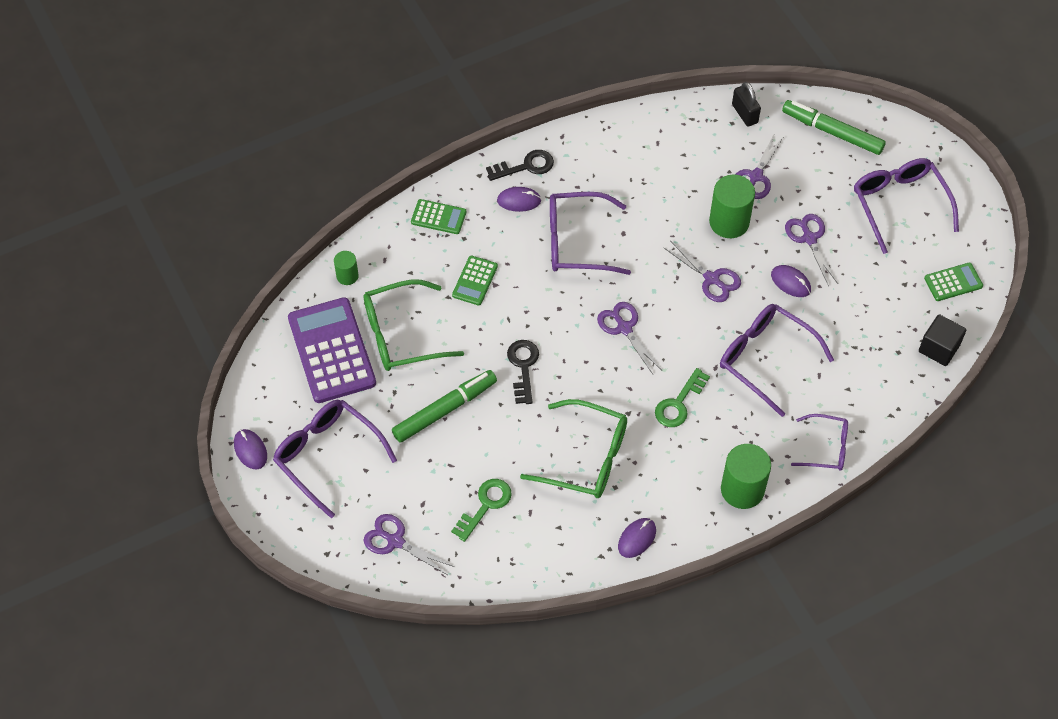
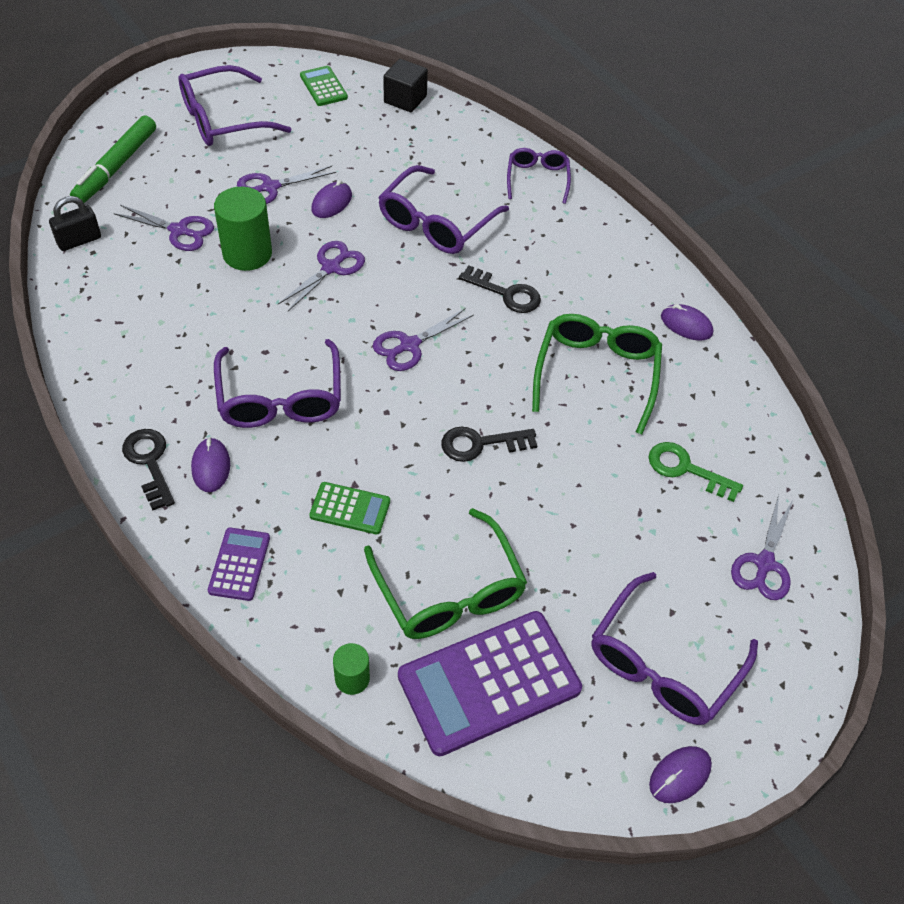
camera: 100 degrees left, 5 degrees down
green marker [392,370,497,443] -> none
green calculator [411,199,466,234] -> purple calculator [208,527,270,601]
green key [655,368,710,427] -> black key [459,265,541,313]
green cylinder [721,444,771,509] -> none

